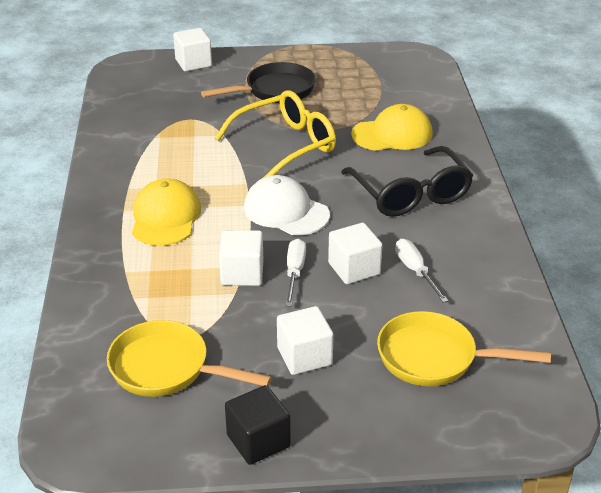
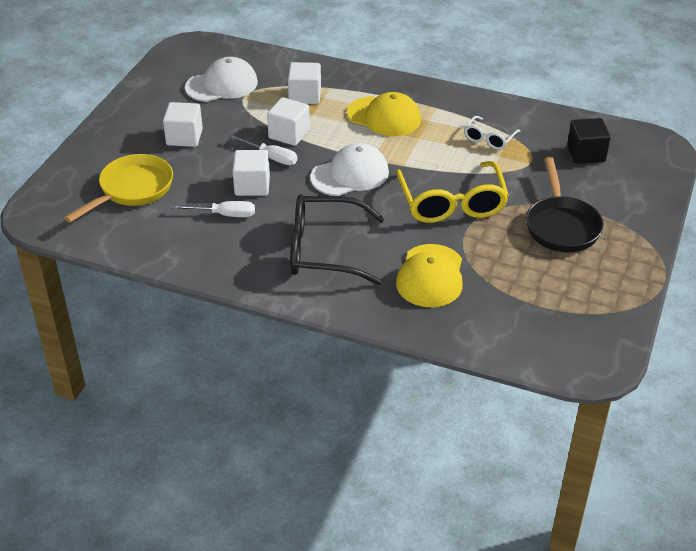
camera: 115 degrees right, 5 degrees up
yellow pan [107,320,272,397] -> white cap [185,57,258,102]
white cube [173,28,212,71] -> white cube moved to [288,62,321,104]
black cube [225,385,291,465] -> black cube moved to [567,118,610,164]
none -> white glasses [464,116,521,150]

